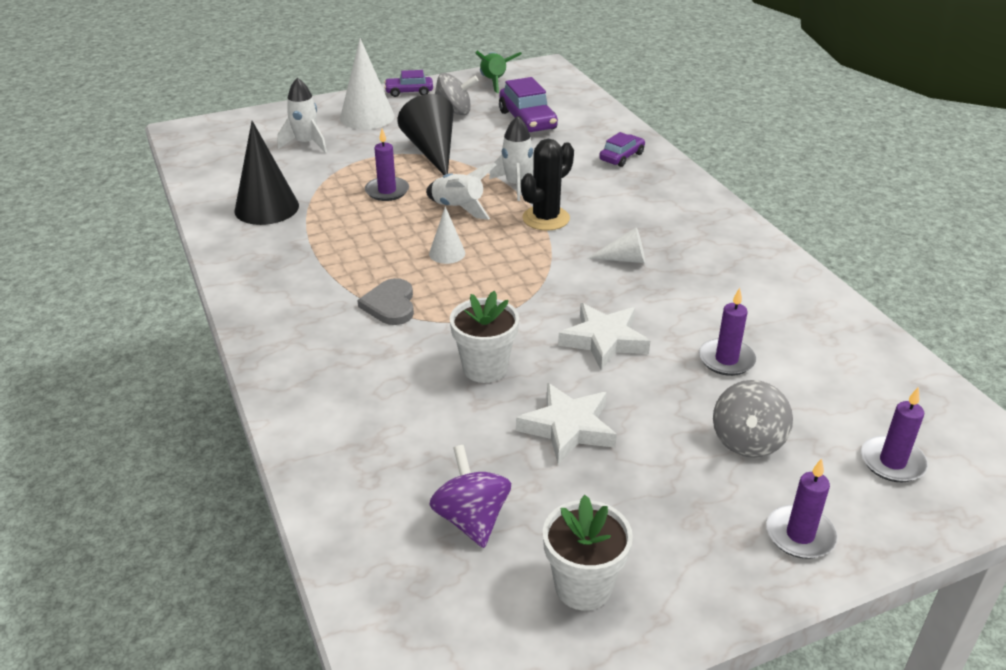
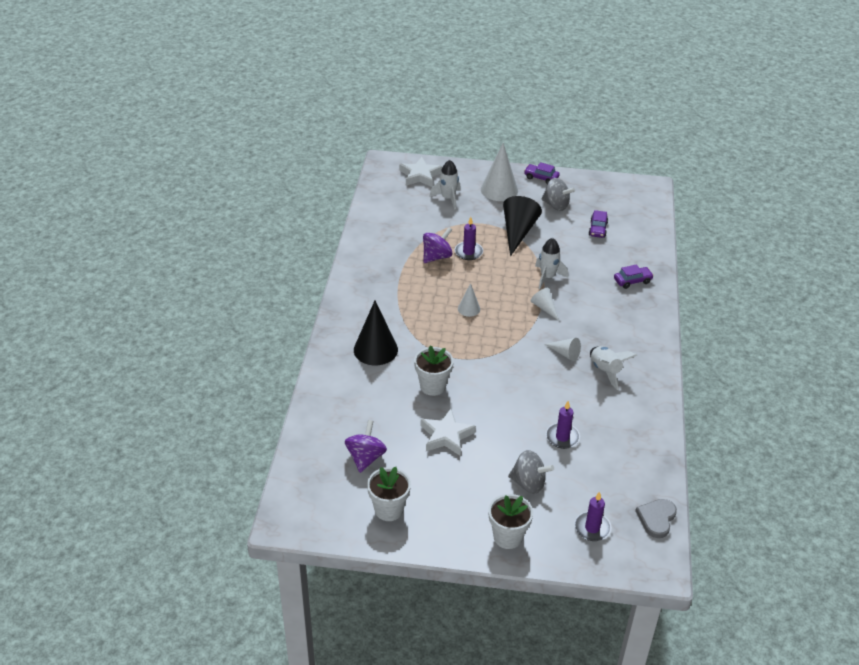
camera: 30 degrees right, 5 degrees up
black cone [234,121,299,225] -> black cone moved to [354,301,398,365]
grey heart [357,278,414,325] -> grey heart moved to [635,499,677,538]
white rocket [426,163,496,220] -> white rocket moved to [590,346,637,390]
green rocket [475,51,522,93] -> none
purple car [499,77,558,132] -> purple car [589,210,608,238], size x0.61
black cactus [521,139,574,231] -> white cone [531,288,559,321]
white star [558,303,650,370] -> white star moved to [399,157,442,187]
grey spinning top [713,380,793,458] -> grey spinning top turned 120 degrees counterclockwise [508,450,554,494]
purple candle [766,459,837,559] -> white flower pot [489,494,533,549]
none -> purple spinning top [423,227,452,263]

